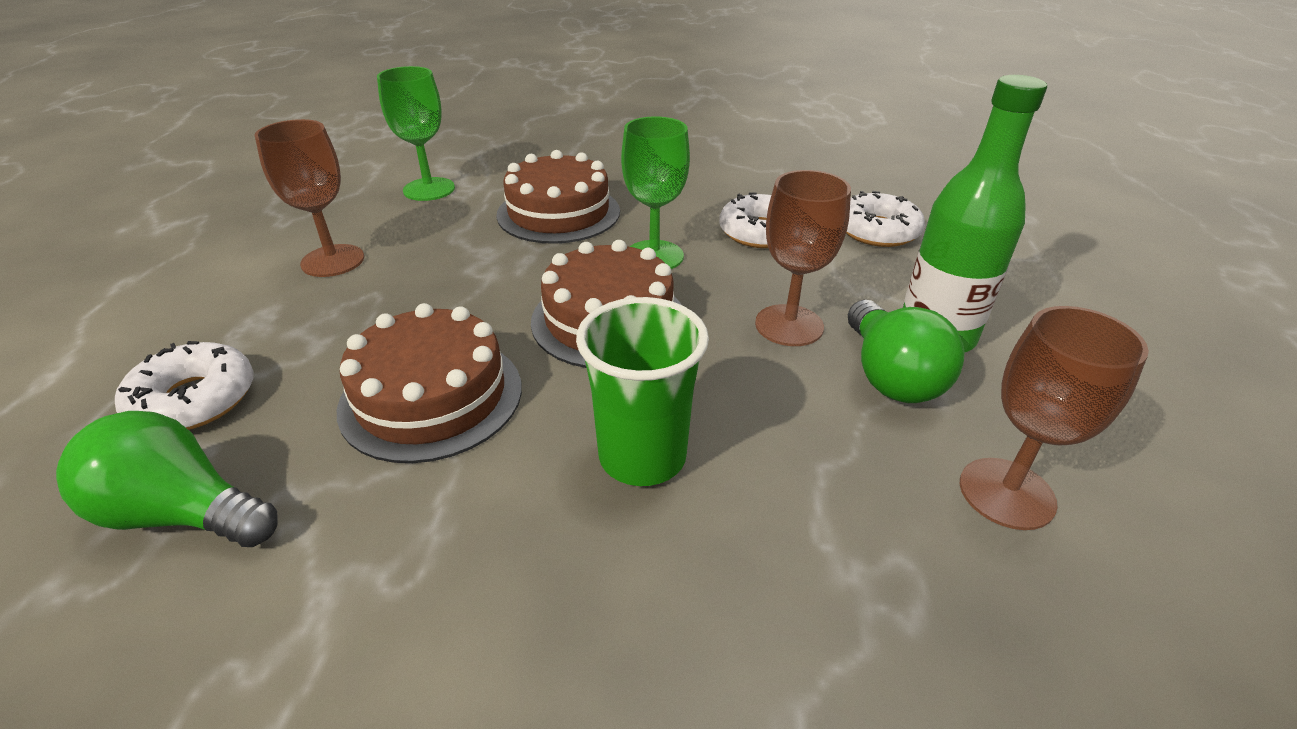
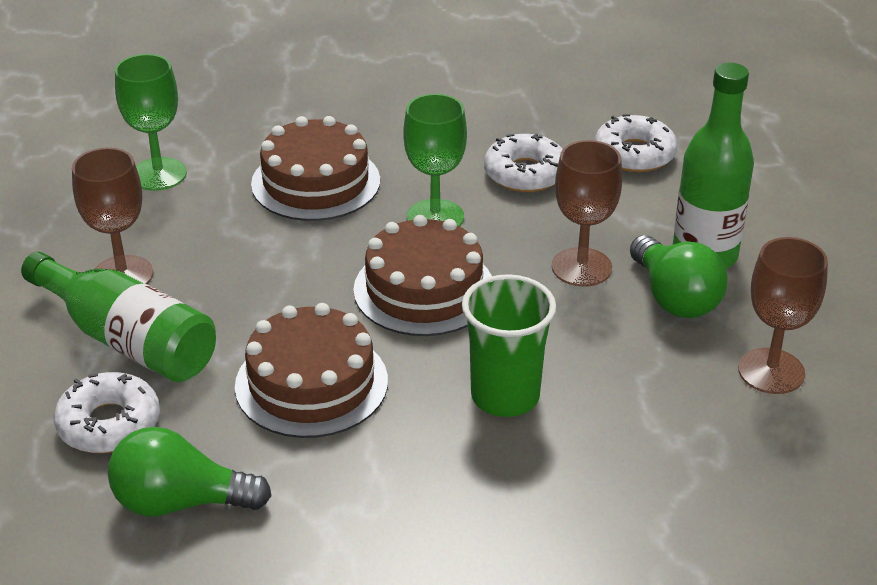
camera: 15 degrees left, 0 degrees up
none -> green bottle [21,252,216,382]

